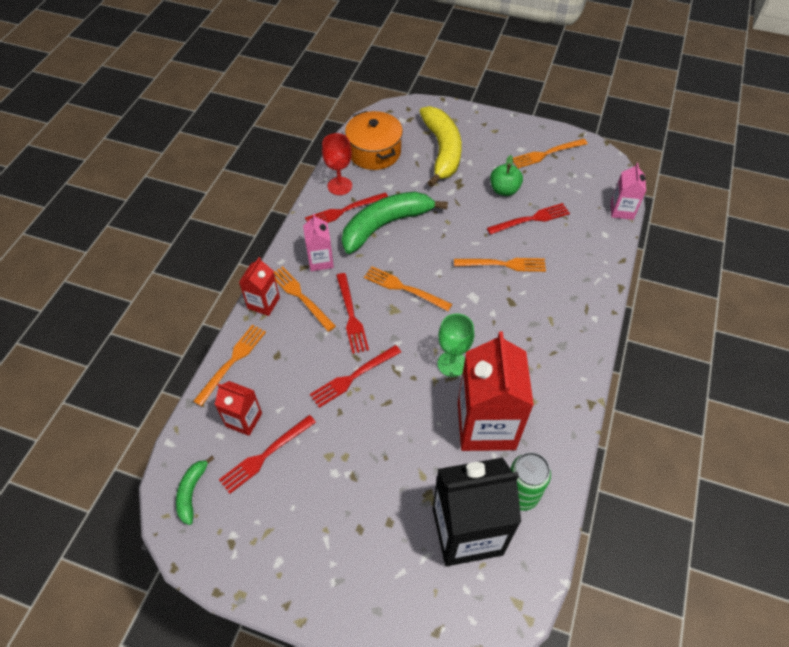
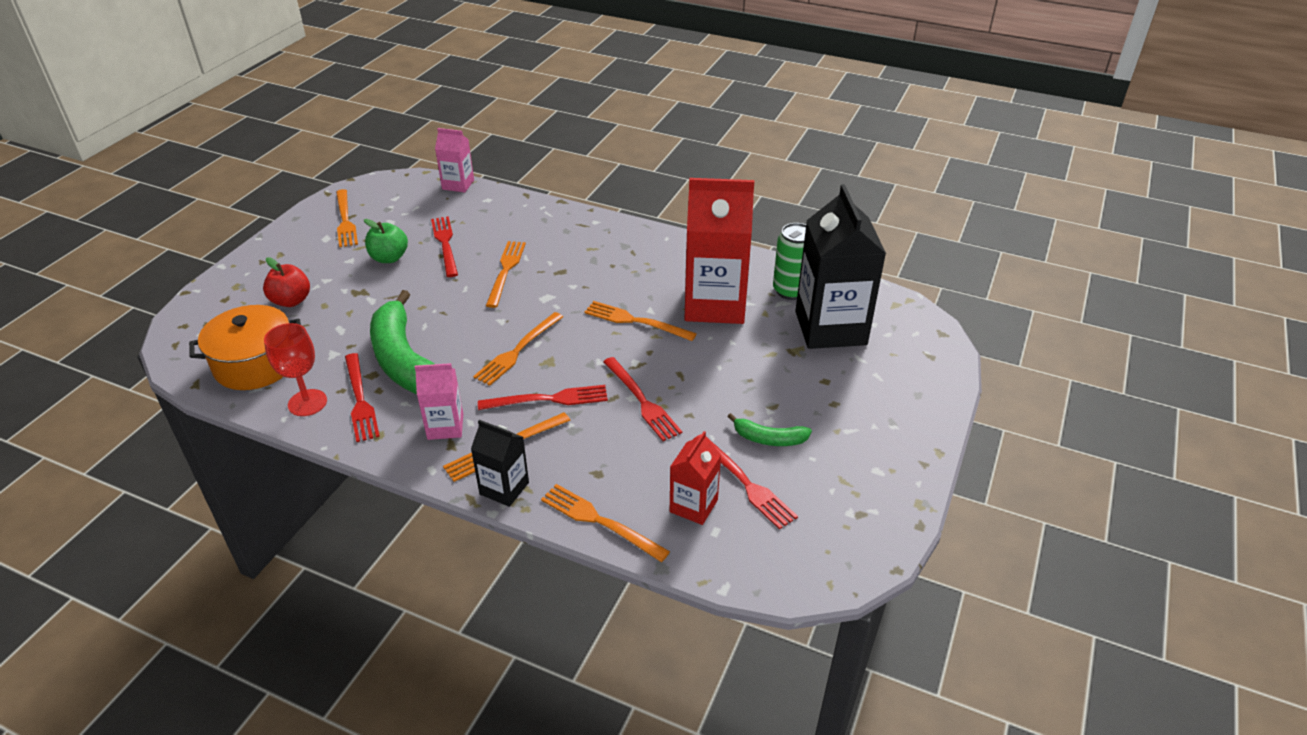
camera: 85 degrees left, 15 degrees down
green banana [176,456,214,525] -> green banana moved to [727,413,812,446]
red carton [239,257,280,316] -> black carton [471,420,529,507]
yellow banana [419,106,462,187] -> red apple [263,257,310,307]
green goblet [438,313,474,377] -> orange fork [584,301,697,341]

